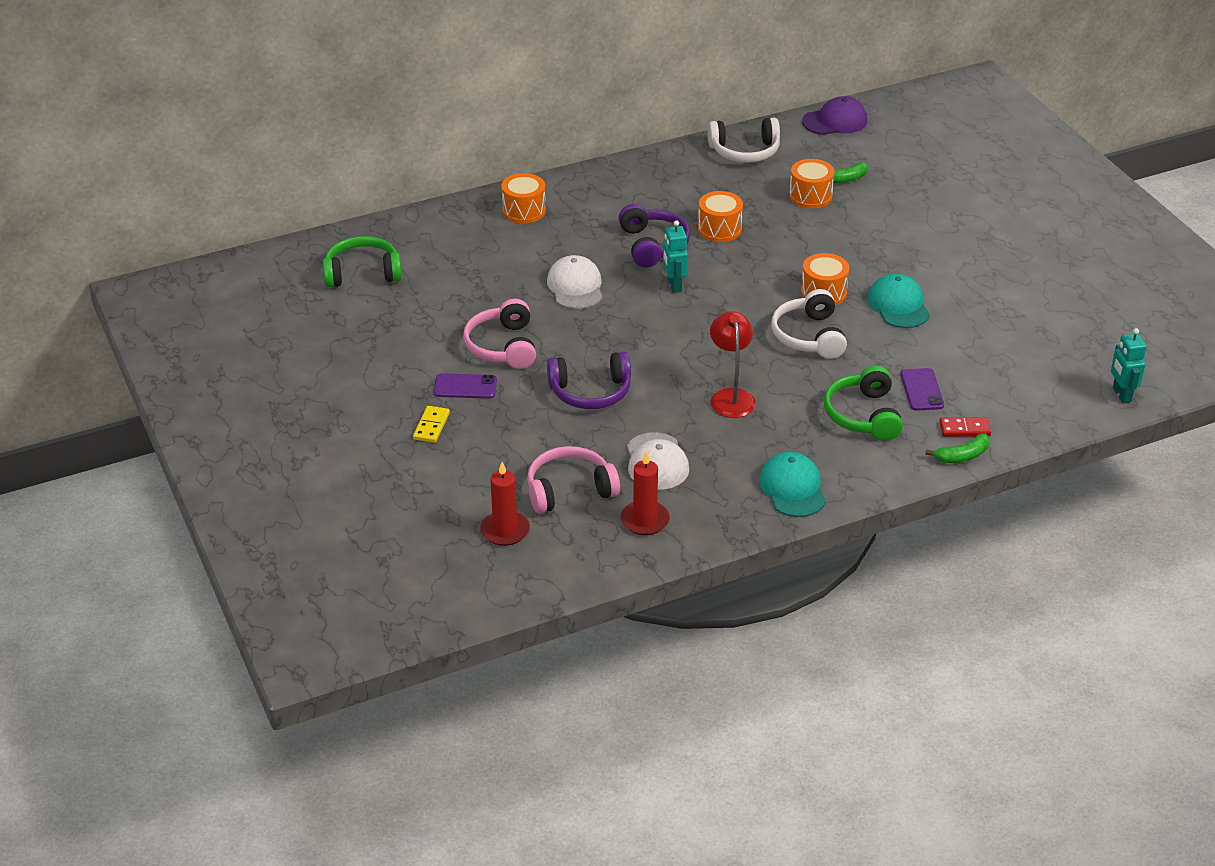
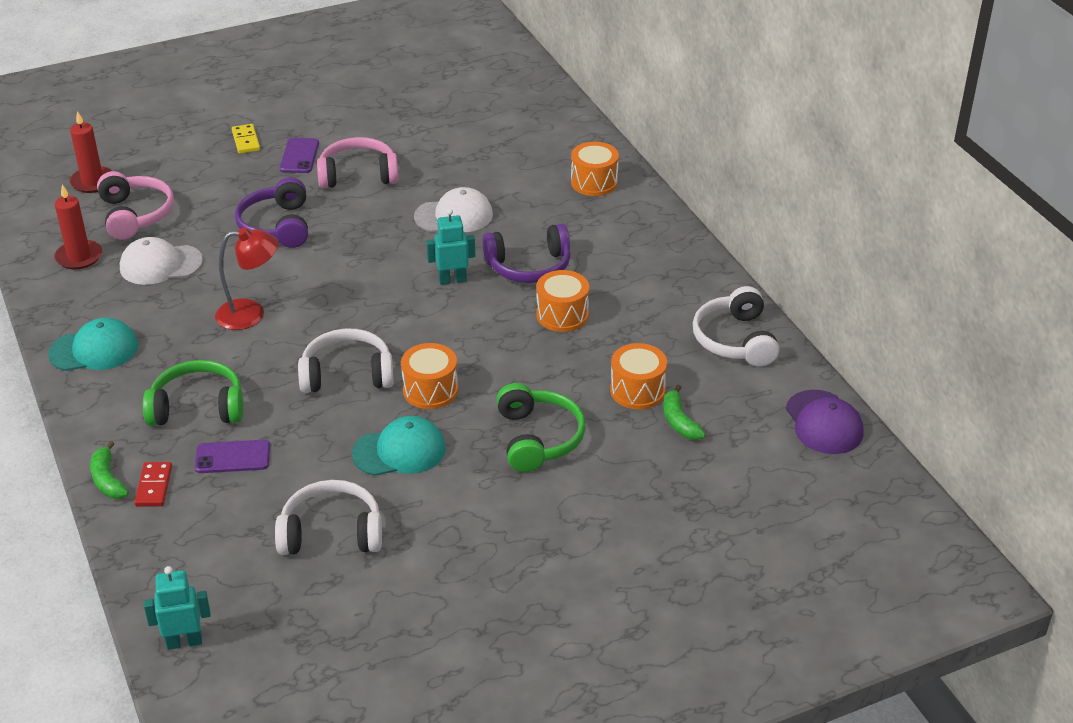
camera: 90 degrees right, 0 degrees up
green headphones [323,236,402,287] -> green headphones moved to [496,383,586,472]
yellow domino [413,406,450,443] -> yellow domino turned 60 degrees clockwise [232,124,260,154]
none -> white headphones [275,480,382,555]

